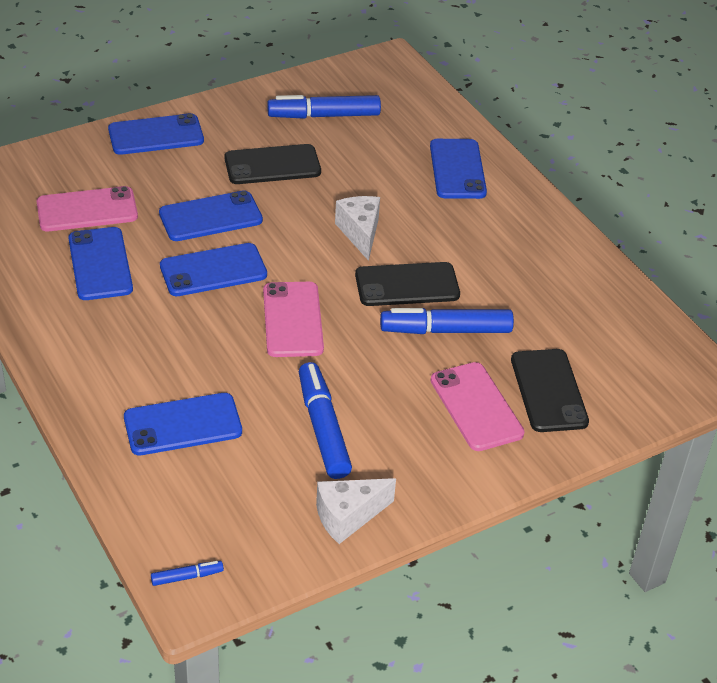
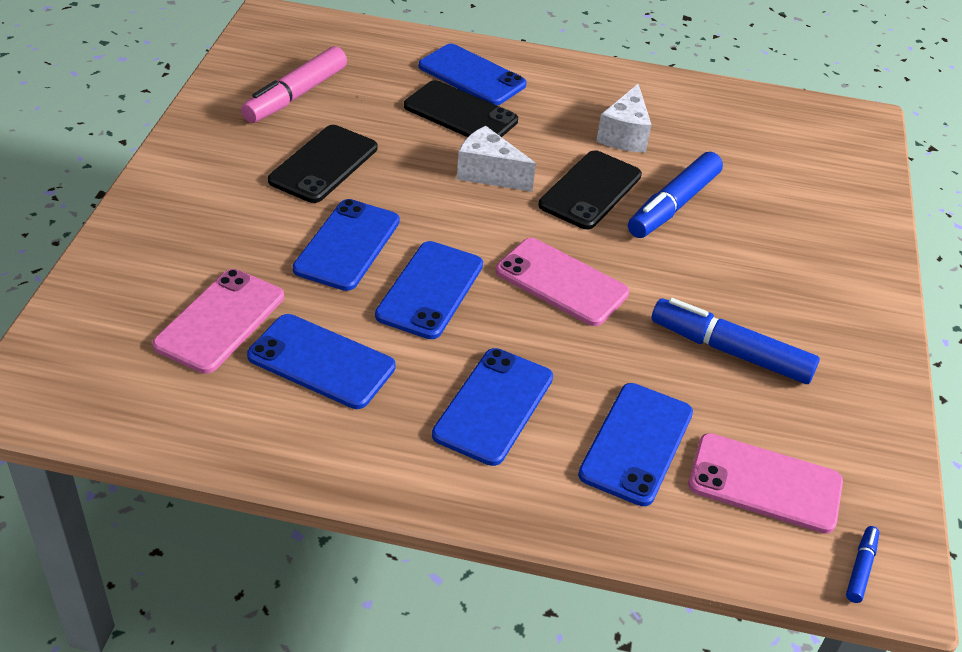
camera: 50 degrees left, 0 degrees up
blue phone [108,113,204,155] -> blue phone moved to [432,348,553,466]
blue marker [267,95,381,119] -> pink marker [241,46,347,123]
white cheese [316,478,396,544] -> white cheese moved to [596,84,651,152]
pink phone [431,362,525,451] -> pink phone moved to [688,433,843,534]
black phone [511,349,589,432] -> black phone moved to [404,80,518,137]

